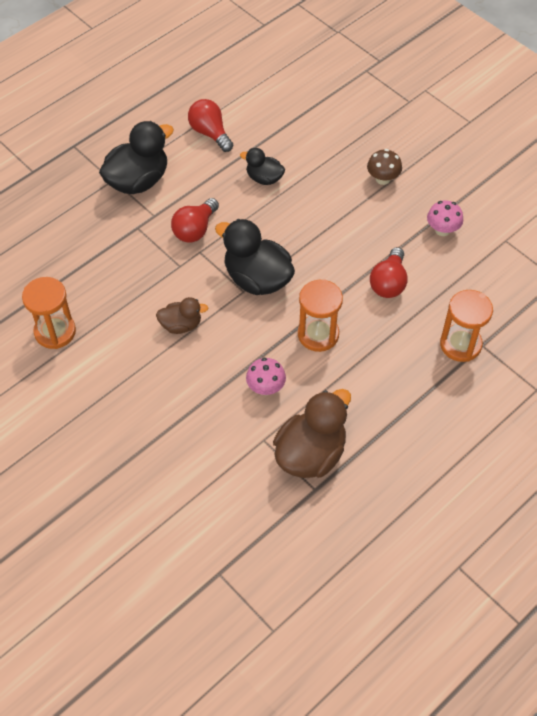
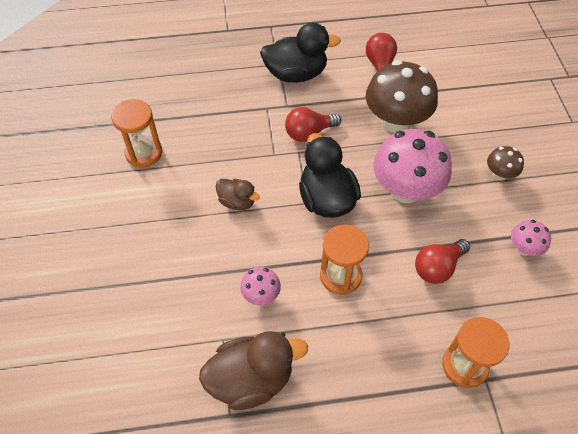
camera: 35 degrees right, 0 degrees up
black duck [240,148,285,185] -> brown mushroom [366,60,438,133]
none -> pink mushroom [373,129,452,203]

